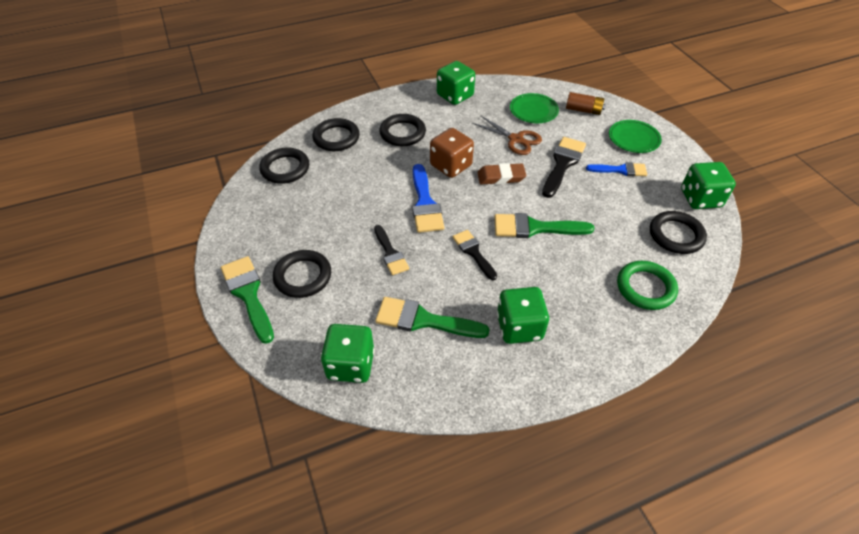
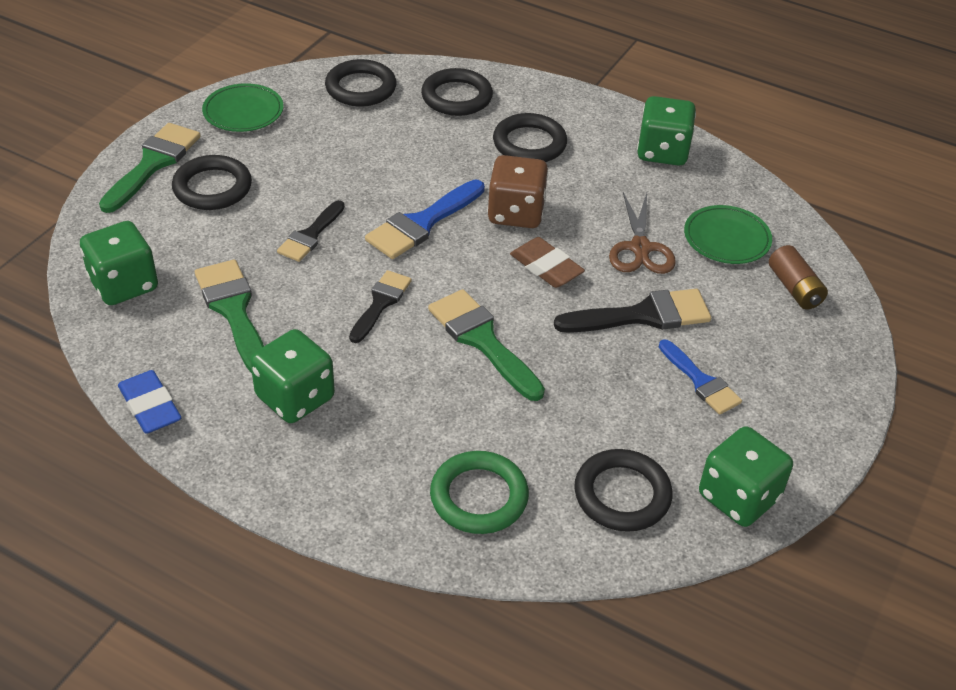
camera: 50 degrees right, 5 degrees down
green plate [609,120,662,153] -> green plate moved to [202,83,284,132]
none -> blue eraser [118,370,181,434]

